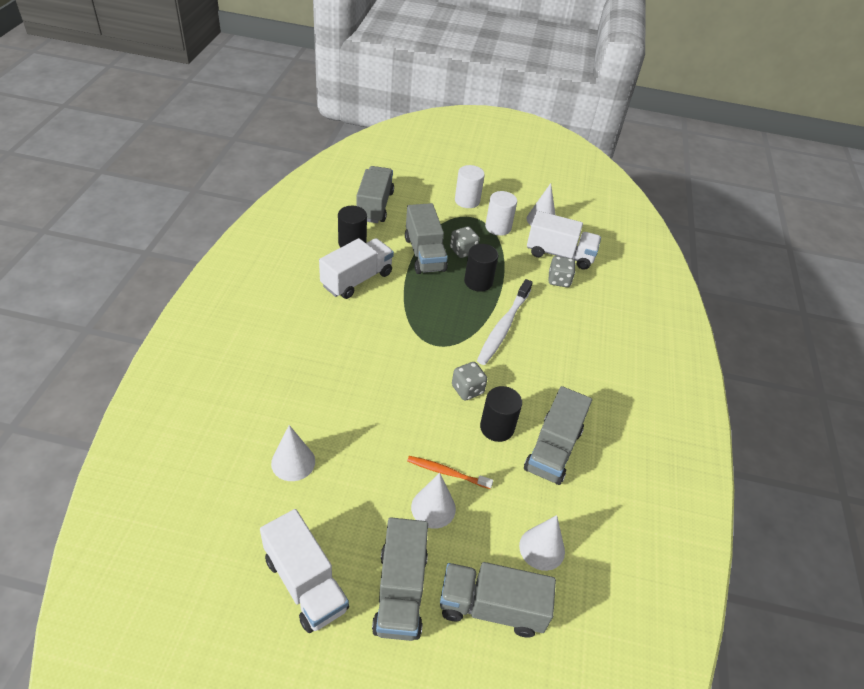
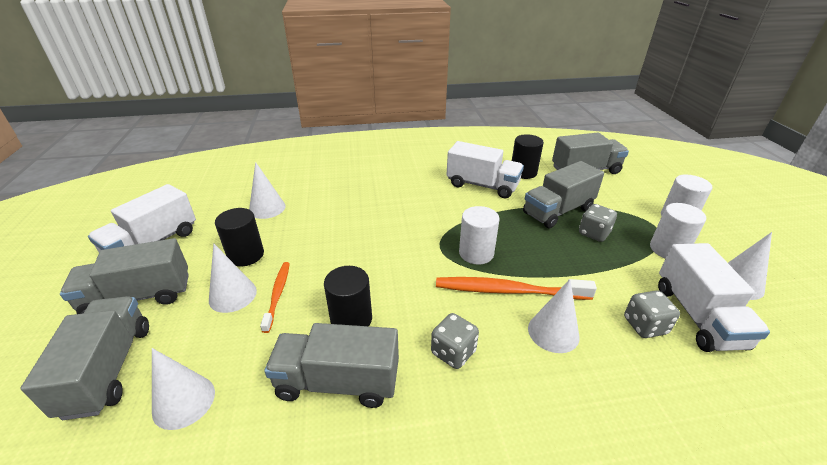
camera: 75 degrees right, 10 degrees down
grey dice [452,362,487,400] -> grey dice moved to [431,313,479,369]
black cylinder [464,244,499,292] -> black cylinder moved to [215,208,264,267]
white toothbrush [477,279,533,365] -> orange toothbrush [436,277,597,300]
none -> white cylinder [459,206,499,265]
none -> white cone [528,279,580,353]

